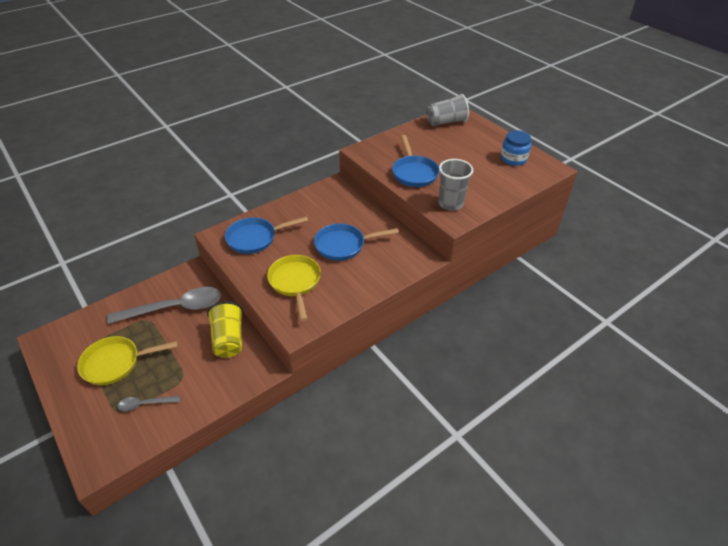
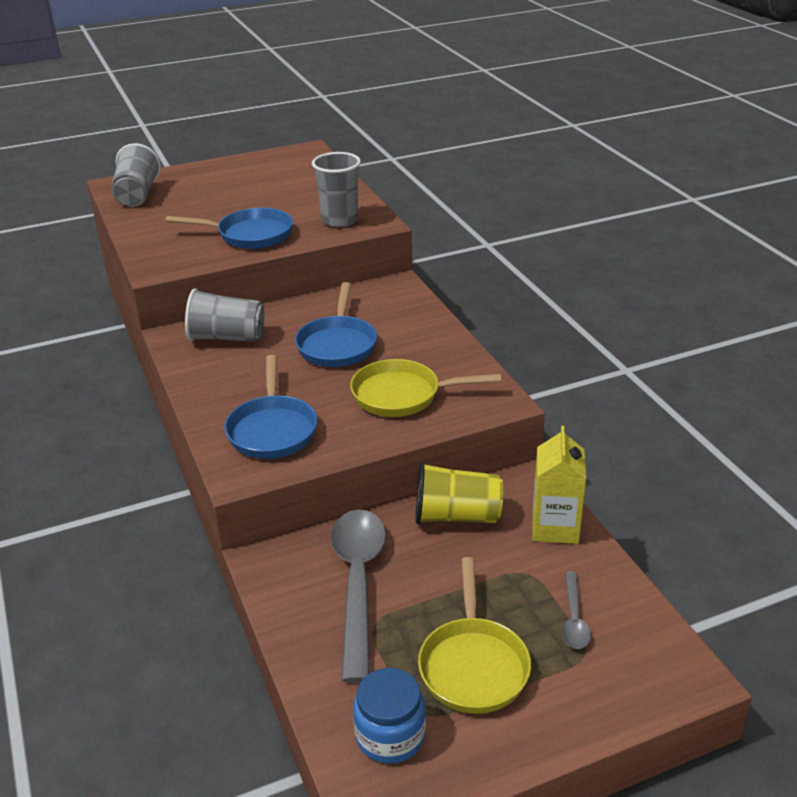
camera: 75 degrees left, 10 degrees down
blue jar [501,130,531,166] -> blue jar moved to [353,668,426,763]
none -> grey cup [185,288,264,342]
none -> yellow carton [533,426,586,544]

